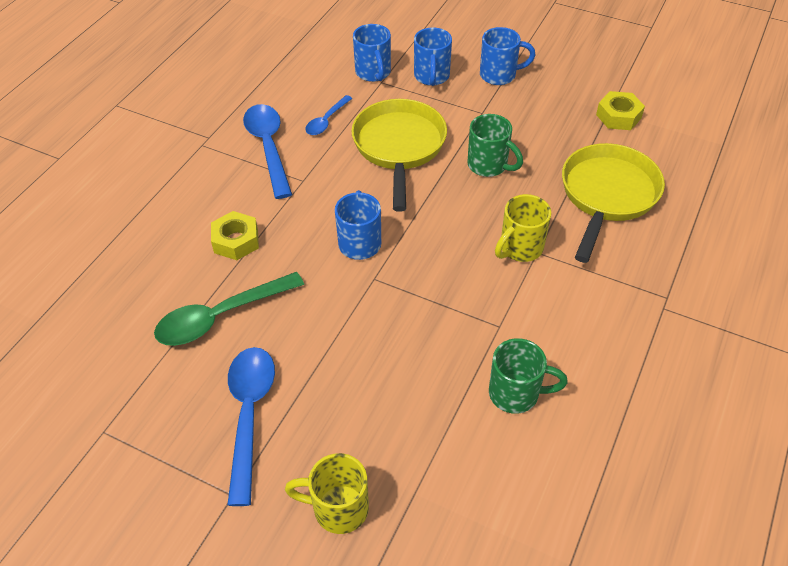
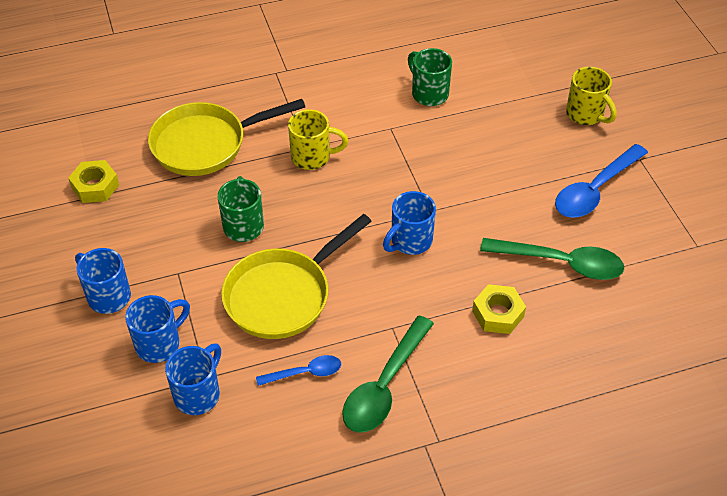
camera: 135 degrees left, 0 degrees up
blue spoon [243,104,292,199] -> green spoon [342,316,434,433]

